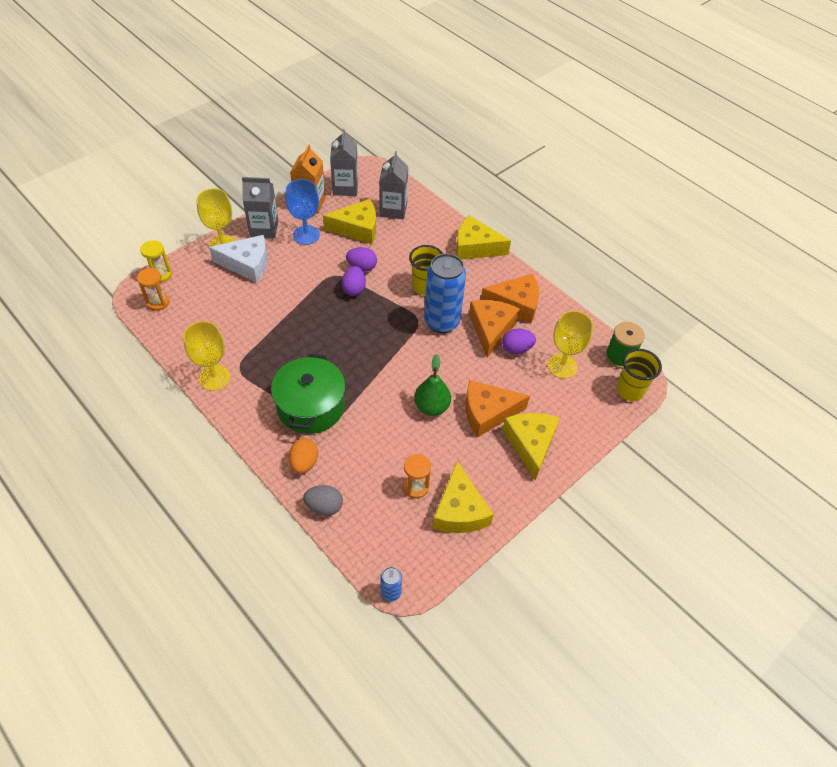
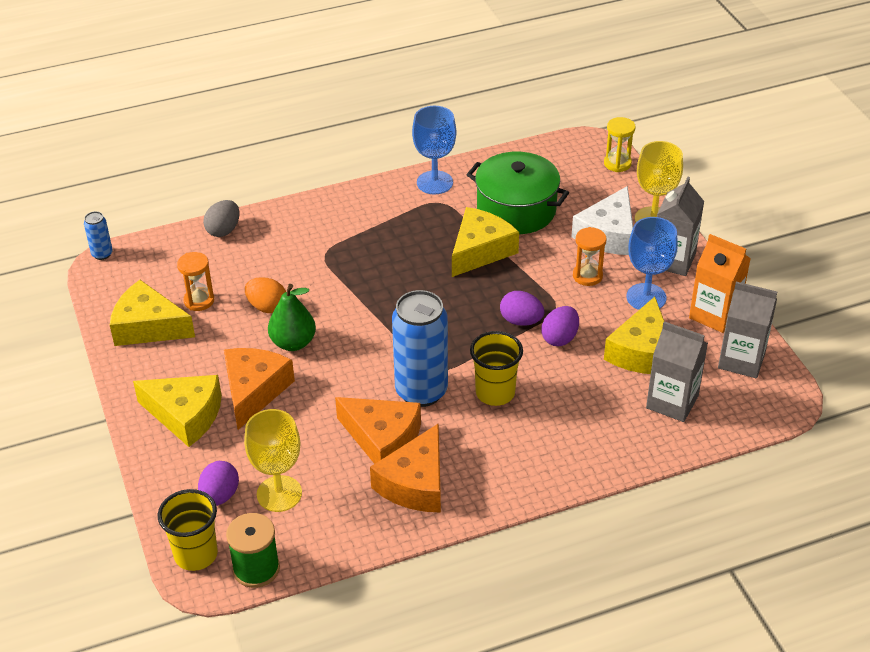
camera: 115 degrees right, 10 degrees down
orange hourglass [137,268,170,311] -> orange hourglass moved to [573,227,607,286]
yellow goblet [183,321,231,391] -> blue goblet [412,106,456,194]
green pot [271,354,345,434] -> green pot moved to [467,152,569,234]
orange egg [289,438,318,474] -> orange egg moved to [245,277,286,313]
yellow cheese [456,215,511,260] -> yellow cheese moved to [452,207,519,277]
purple egg [502,328,536,354] -> purple egg moved to [198,461,239,506]

